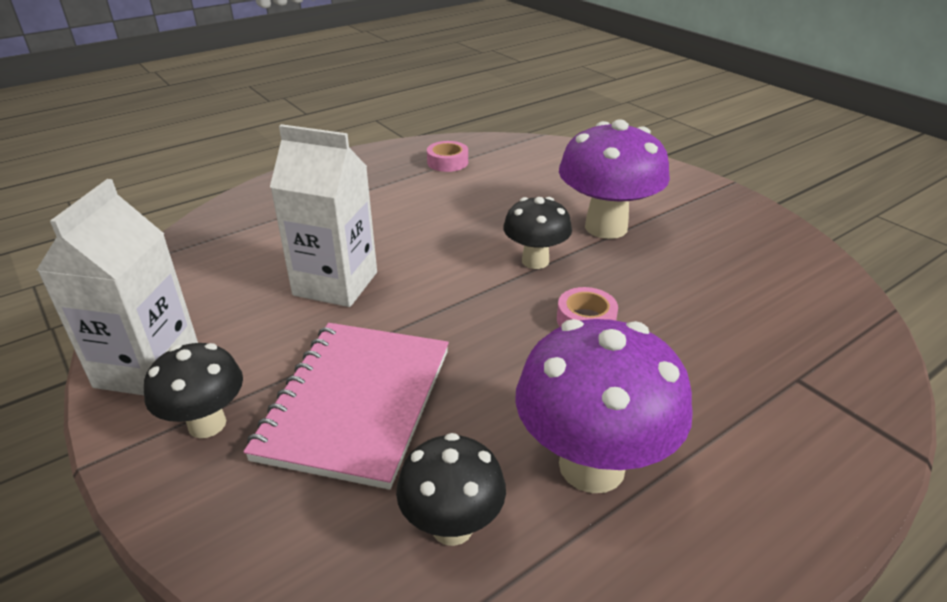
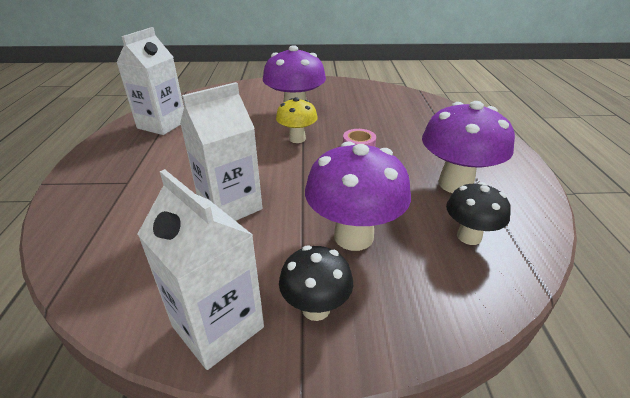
camera: 55 degrees left, 0 degrees up
pink notebook [243,323,449,490] -> purple mushroom [305,141,411,251]
pink tape [427,141,468,172] -> white carton [116,27,184,135]
black mushroom [503,197,572,269] -> yellow mushroom [276,97,318,143]

